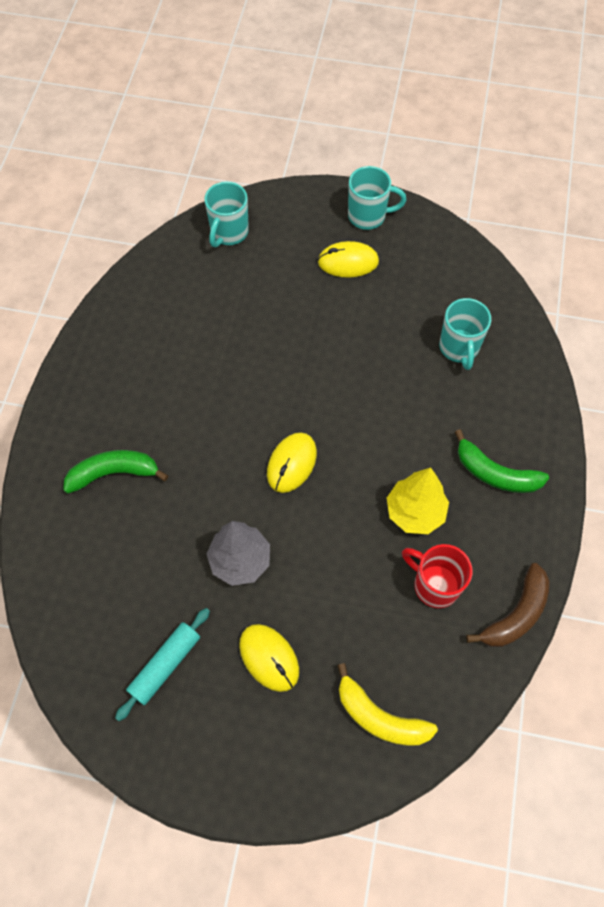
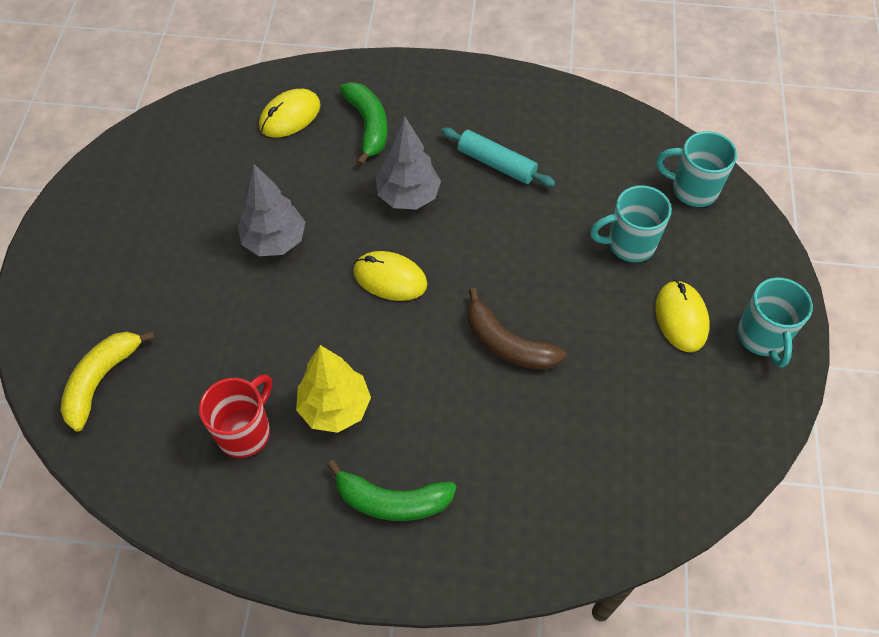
camera: 85 degrees right, 5 degrees down
turquoise rolling pin [115,608,210,721] -> turquoise rolling pin moved to [441,127,555,187]
yellow mouse [239,624,299,692] -> yellow mouse moved to [259,89,321,138]
turquoise mug [439,298,491,370] -> turquoise mug moved to [590,185,671,262]
green banana [455,429,549,493] -> green banana turned 105 degrees counterclockwise [327,460,457,521]
brown banana [466,563,550,647] -> brown banana moved to [468,288,567,370]
none -> grey tree [376,116,441,210]

